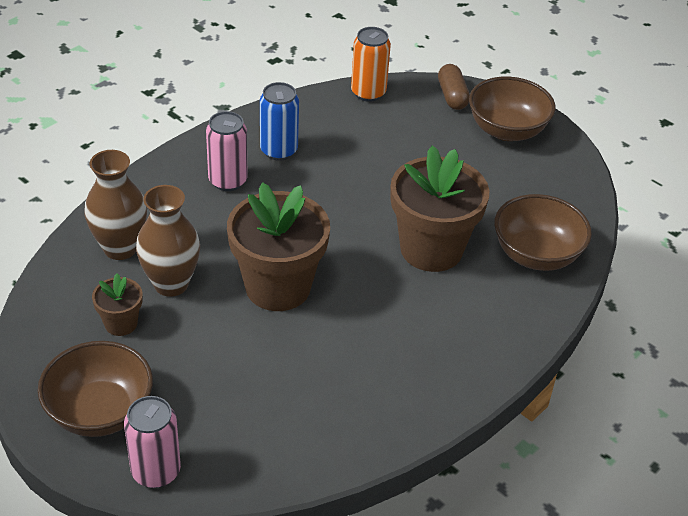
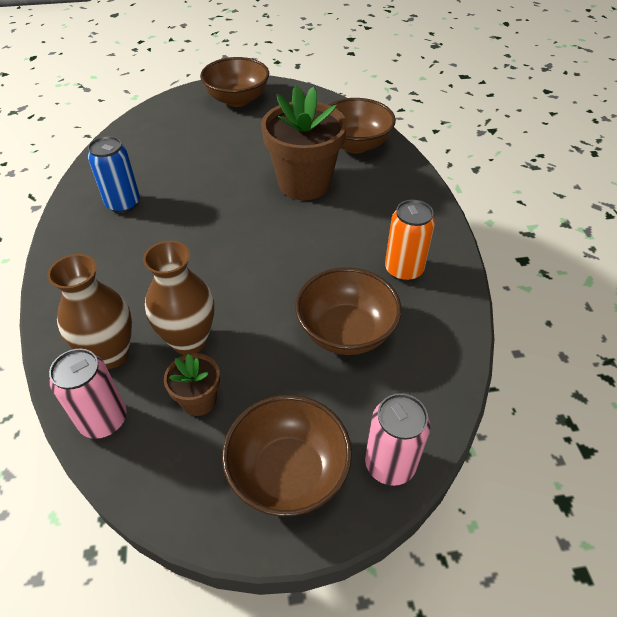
camera: 50 degrees left, 5 degrees up
pink can [206,111,248,191] -> pink can moved to [49,349,127,439]
brown flower pot [227,182,330,311] -> none
orange can [351,27,391,102] -> orange can moved to [385,200,435,281]
brown capsule [438,64,470,110] -> none
none -> brown bowl [295,267,402,355]

